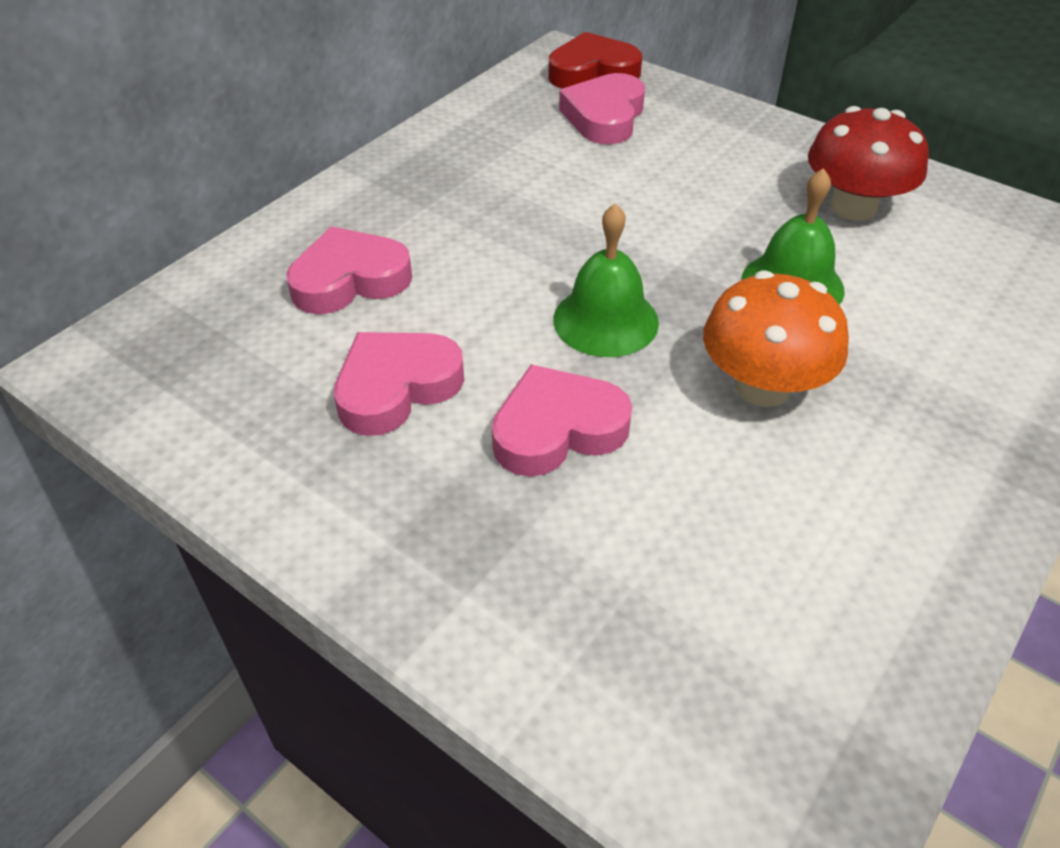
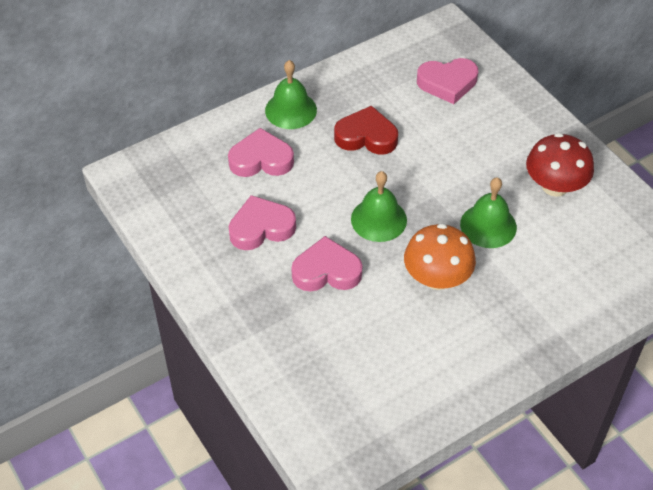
camera: 20 degrees right, 5 degrees up
red heart [548,32,642,89] -> red heart moved to [334,105,398,155]
pink heart [559,73,645,144] -> pink heart turned 135 degrees counterclockwise [417,58,478,104]
none -> green bell [265,60,317,129]

